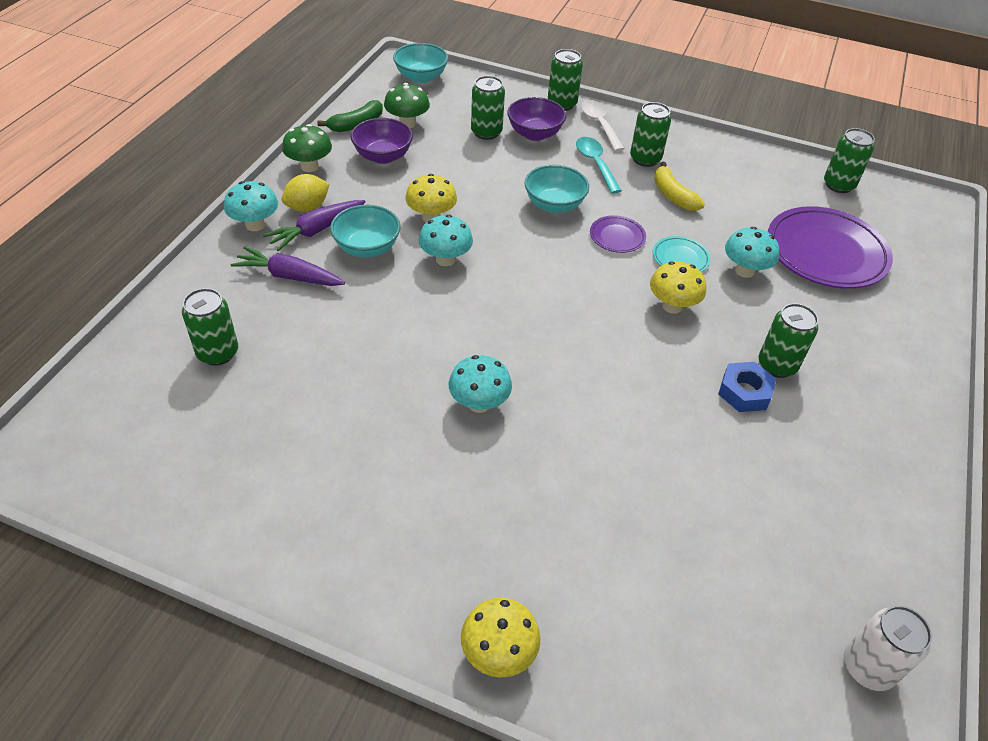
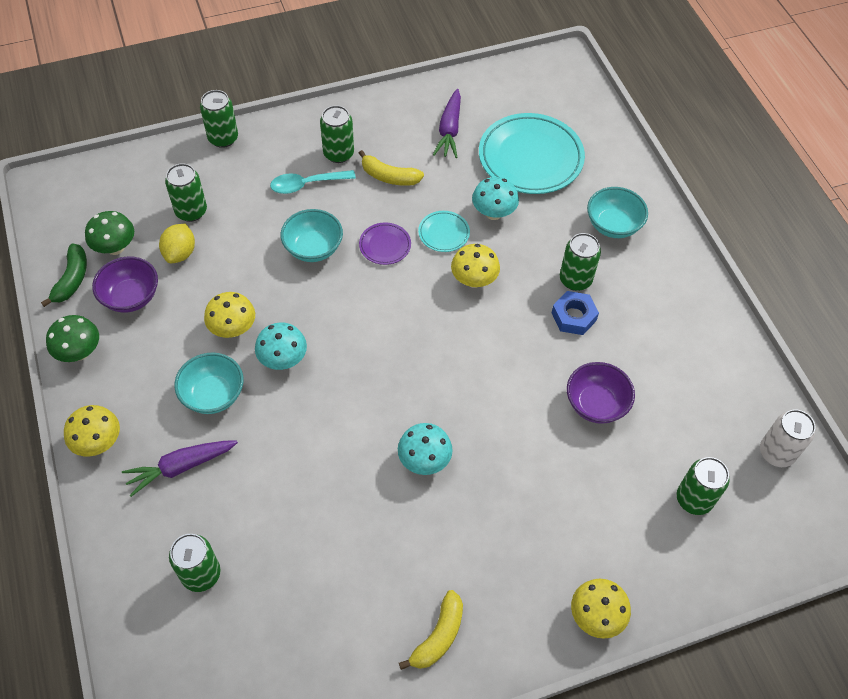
camera: 40 degrees left, 10 degrees up
turquoise mushroom [224,181,278,231] -> yellow mushroom [64,405,120,457]
purple carrot [263,200,365,251] -> purple carrot moved to [433,89,461,158]
yellow lemon [282,174,329,212] -> yellow lemon moved to [159,224,195,263]
turquoise bowl [393,43,448,83] -> turquoise bowl moved to [587,187,648,238]
purple bowl [507,97,566,141] -> purple bowl moved to [567,362,635,424]
turquoise spoon [576,137,622,194] -> turquoise spoon turned 45 degrees counterclockwise [270,170,356,194]
white spoon [581,100,625,151] -> none
purple plate [768,206,893,289] -> turquoise plate [479,113,585,194]
green can [824,128,875,193] -> green can moved to [677,457,730,515]
none -> yellow banana [399,590,463,670]

